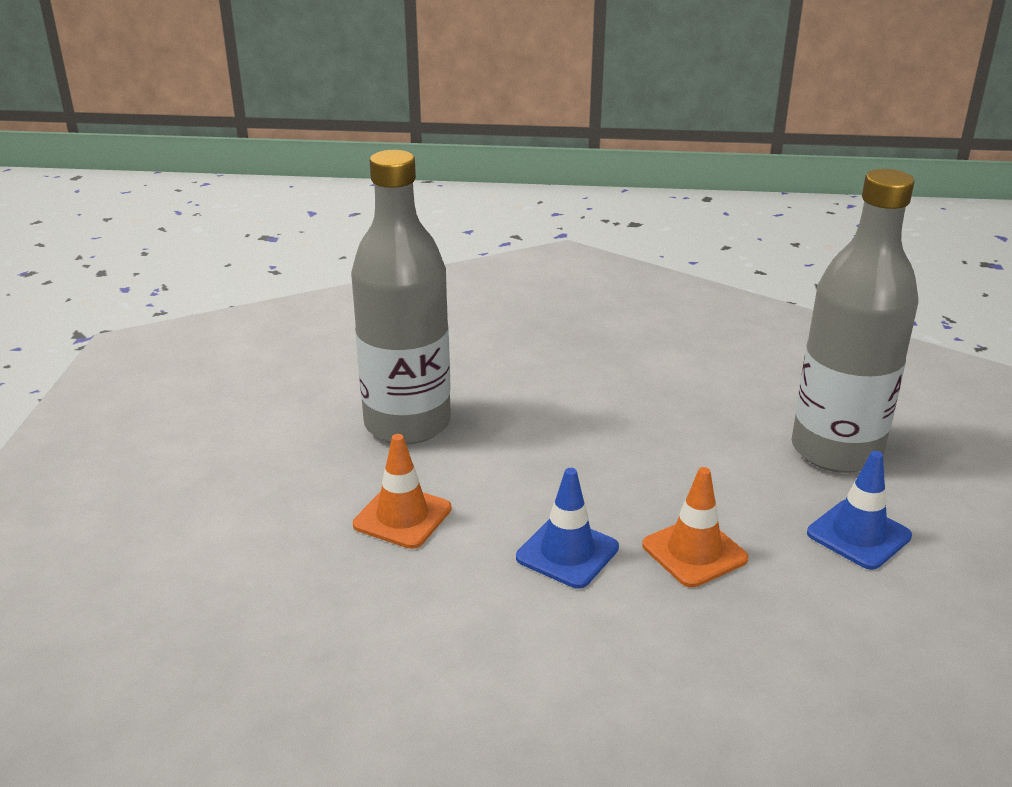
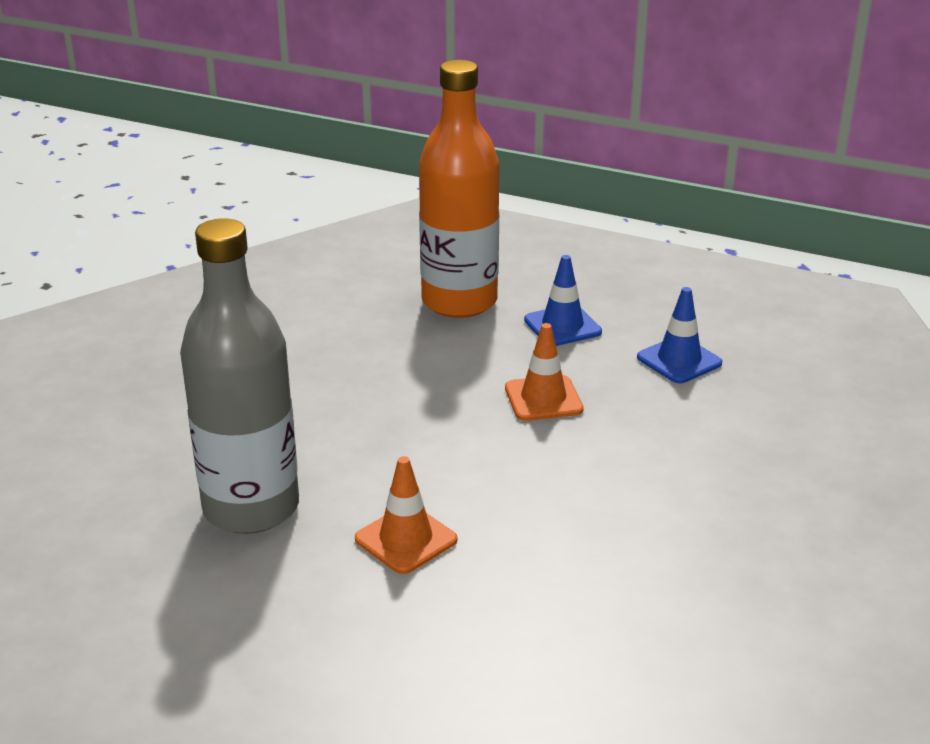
camera: 70 degrees left, 0 degrees up
blue traffic cone [516,468,619,588] -> blue traffic cone moved to [637,287,722,383]
grey bottle [791,169,918,473] -> orange bottle [419,60,499,318]

